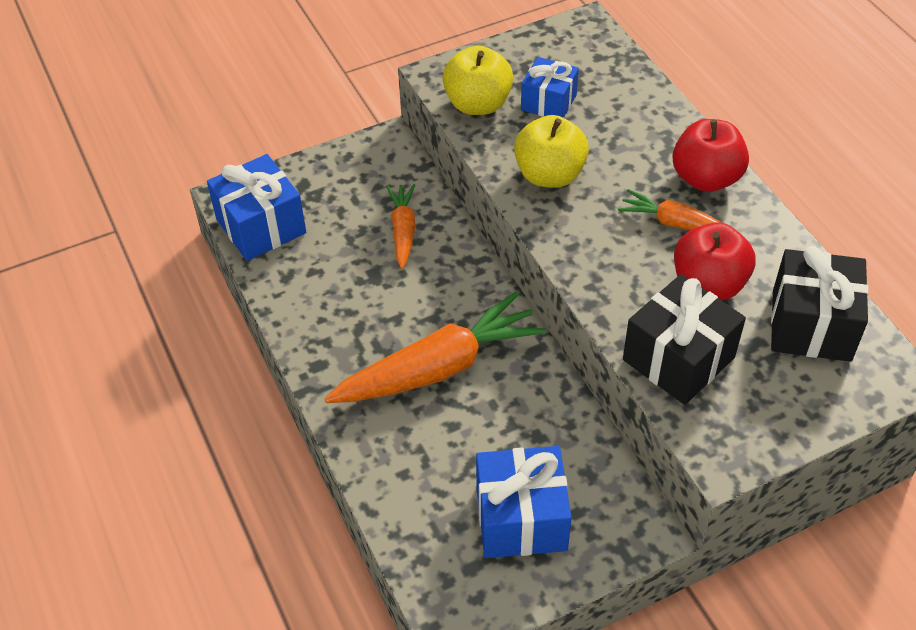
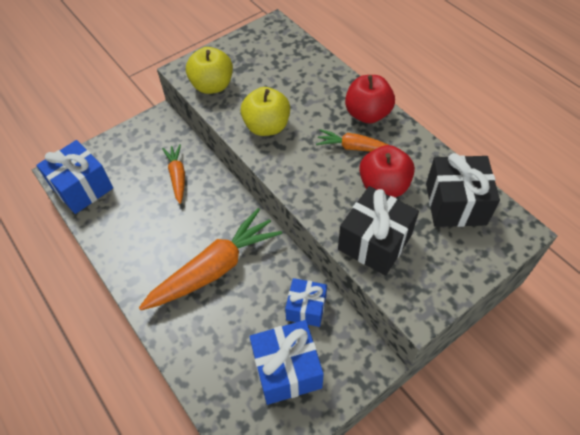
camera: 10 degrees left, 5 degrees up
blue gift [521,57,579,118] -> blue gift moved to [285,278,327,327]

